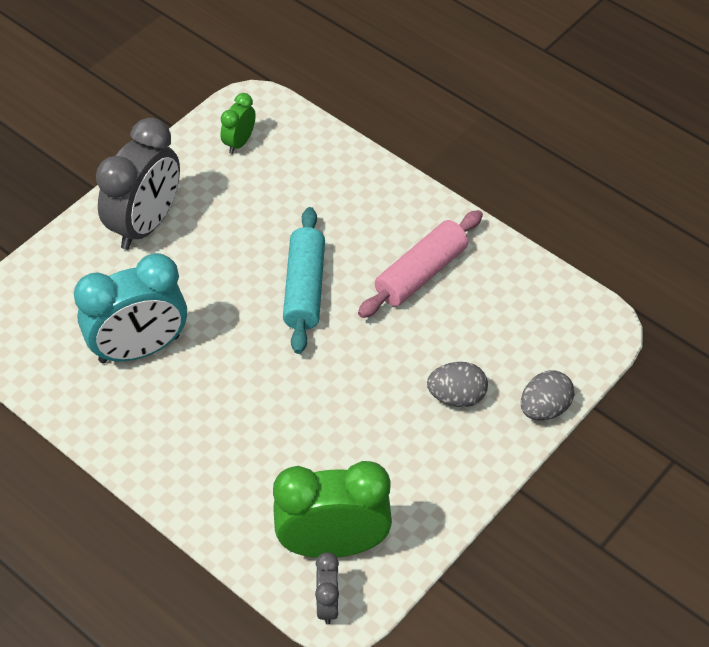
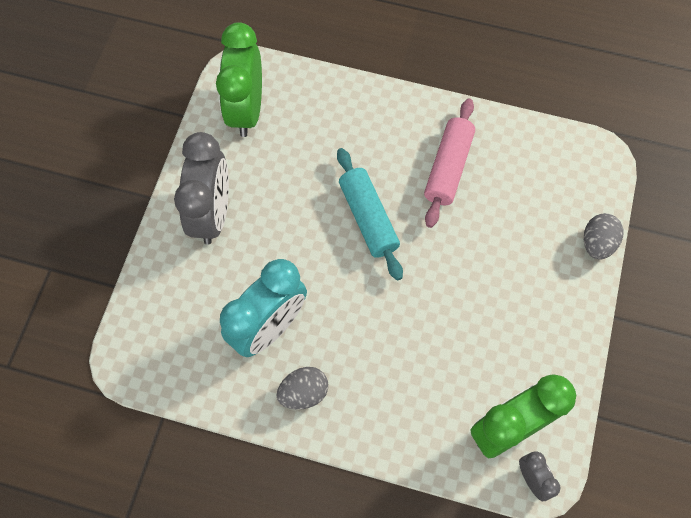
camera: 25 degrees left, 15 degrees up
green clock [220,93,256,154] -> green clock [216,22,262,137], size x2.08
grey egg [427,362,488,407] -> grey egg moved to [276,367,328,410]

